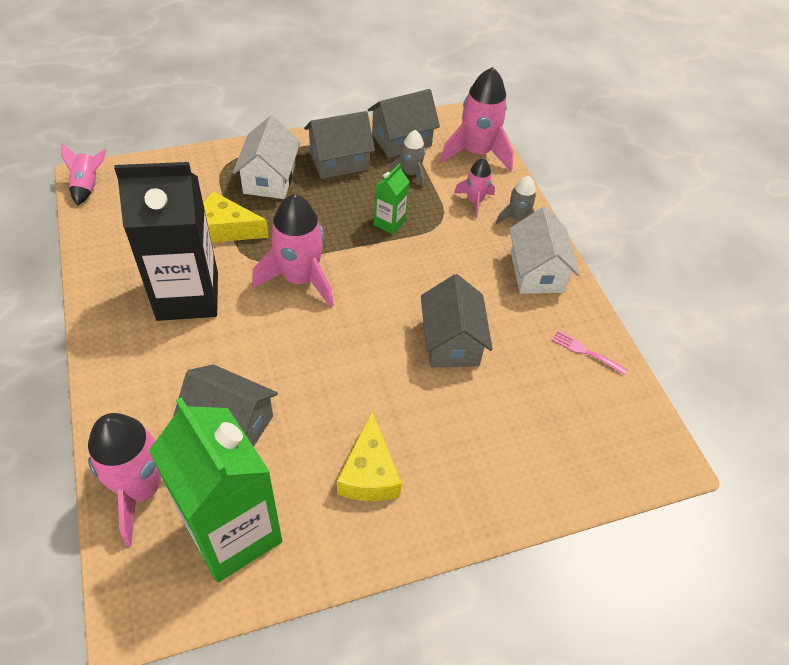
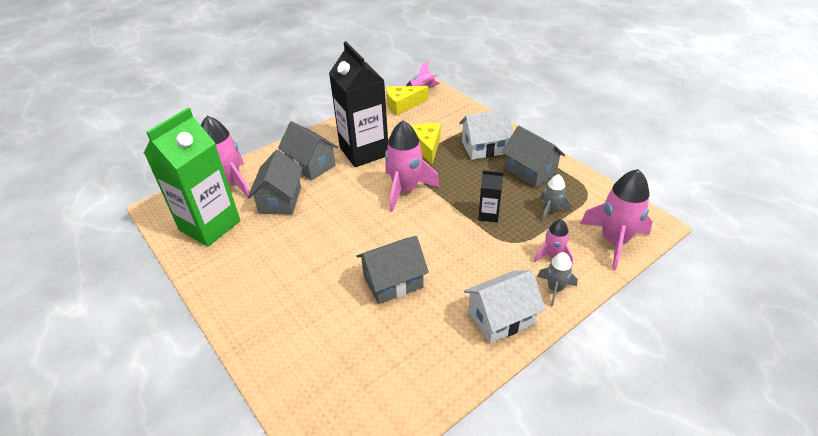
camera: 75 degrees right, 10 degrees down
yellow cheese [337,411,402,501] -> yellow cheese moved to [386,86,428,116]
grey house [368,89,440,158] -> grey house moved to [278,121,338,180]
green carton [374,164,409,235] -> black carton [478,170,504,223]
pink fork [552,330,627,375] -> none

